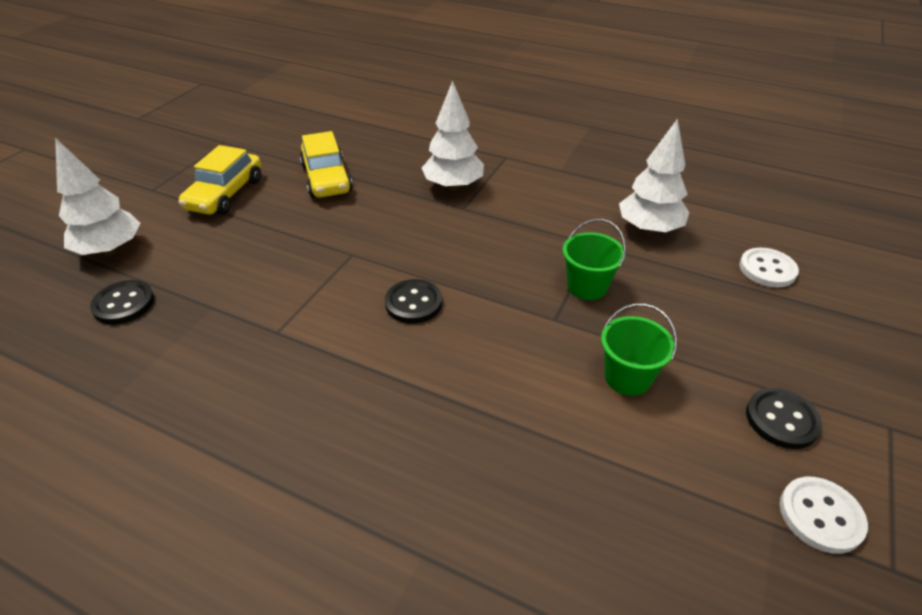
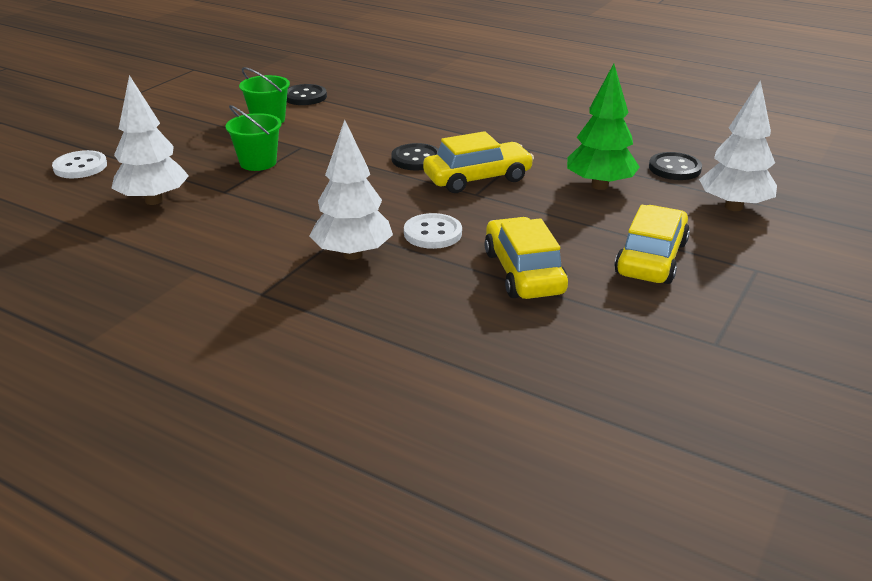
camera: 175 degrees left, 10 degrees down
black button [746,388,822,449] -> black button moved to [287,84,327,105]
white button [780,477,868,554] -> white button moved to [404,213,462,249]
none -> yellow car [423,131,534,193]
none -> green tree [567,64,640,190]

